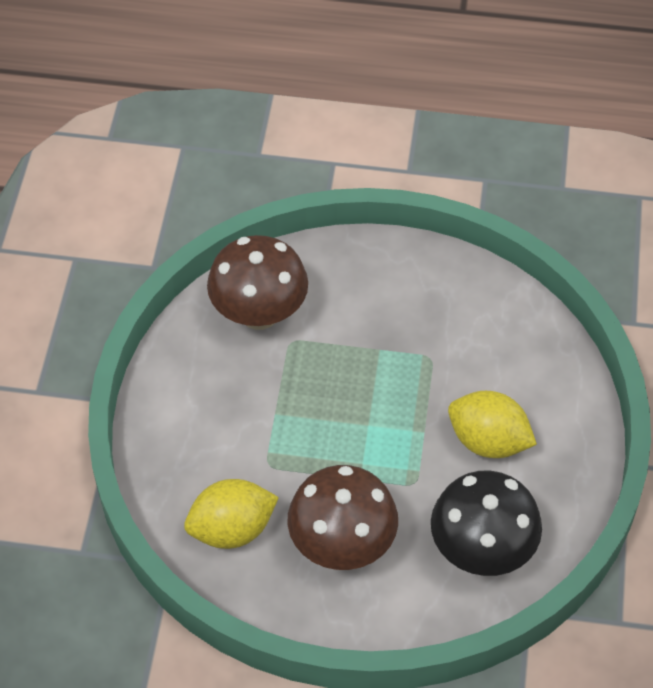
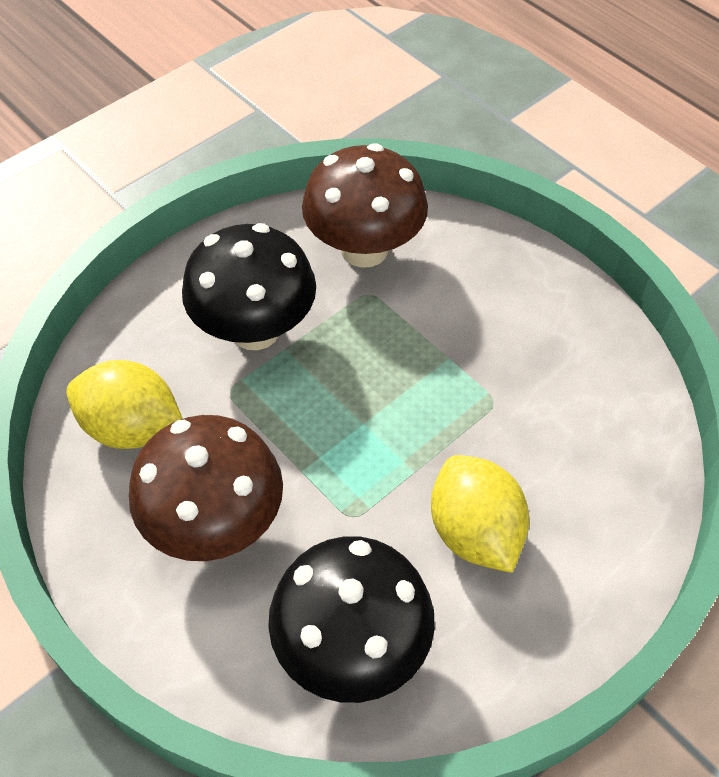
camera: 40 degrees right, 0 degrees up
none -> black mushroom [182,223,316,350]

